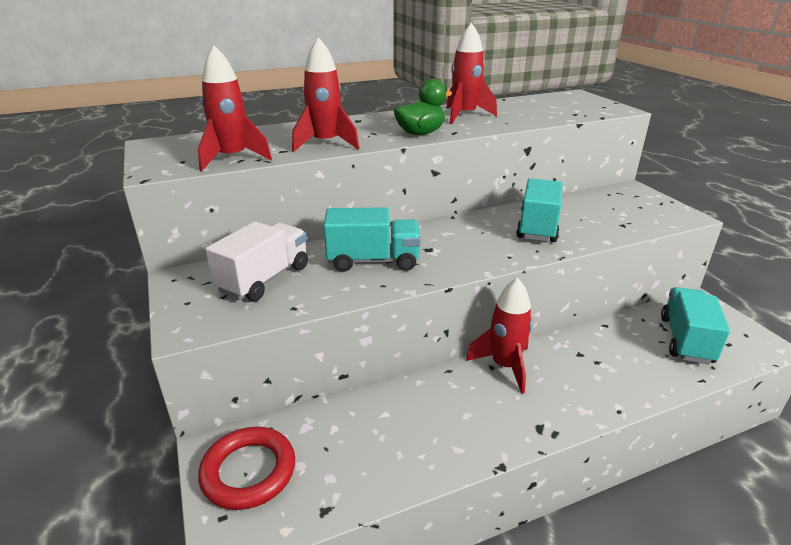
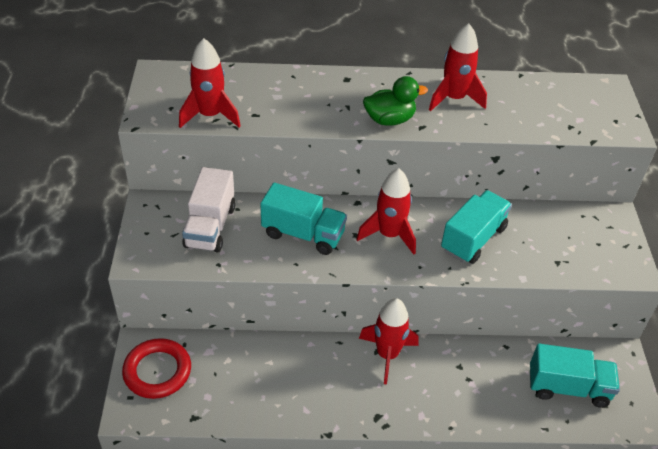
camera: 20 degrees right, 15 degrees up
white truck [206,221,308,301] -> white truck turned 135 degrees clockwise [182,167,236,253]
red rocket [292,37,359,152] -> red rocket moved to [356,168,416,255]
turquoise truck [661,287,730,364] -> turquoise truck turned 60 degrees clockwise [530,344,620,407]

